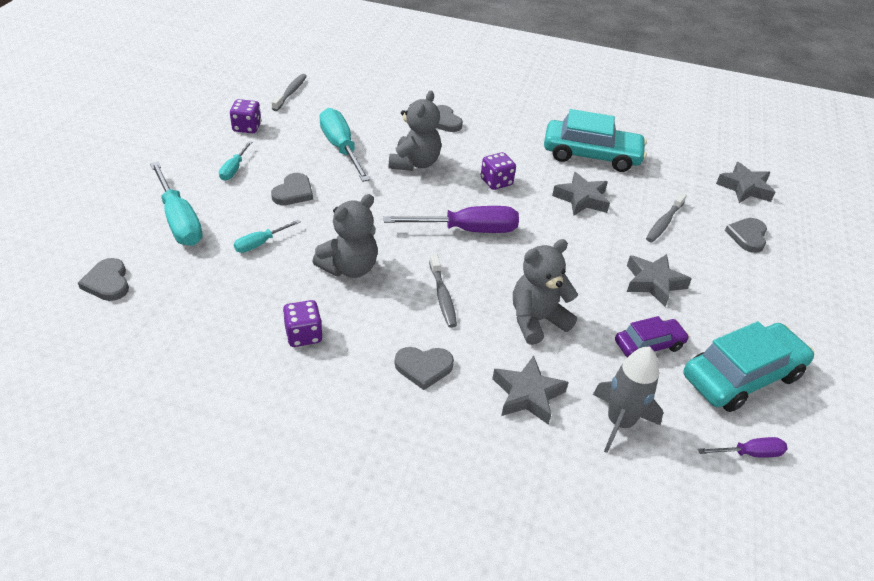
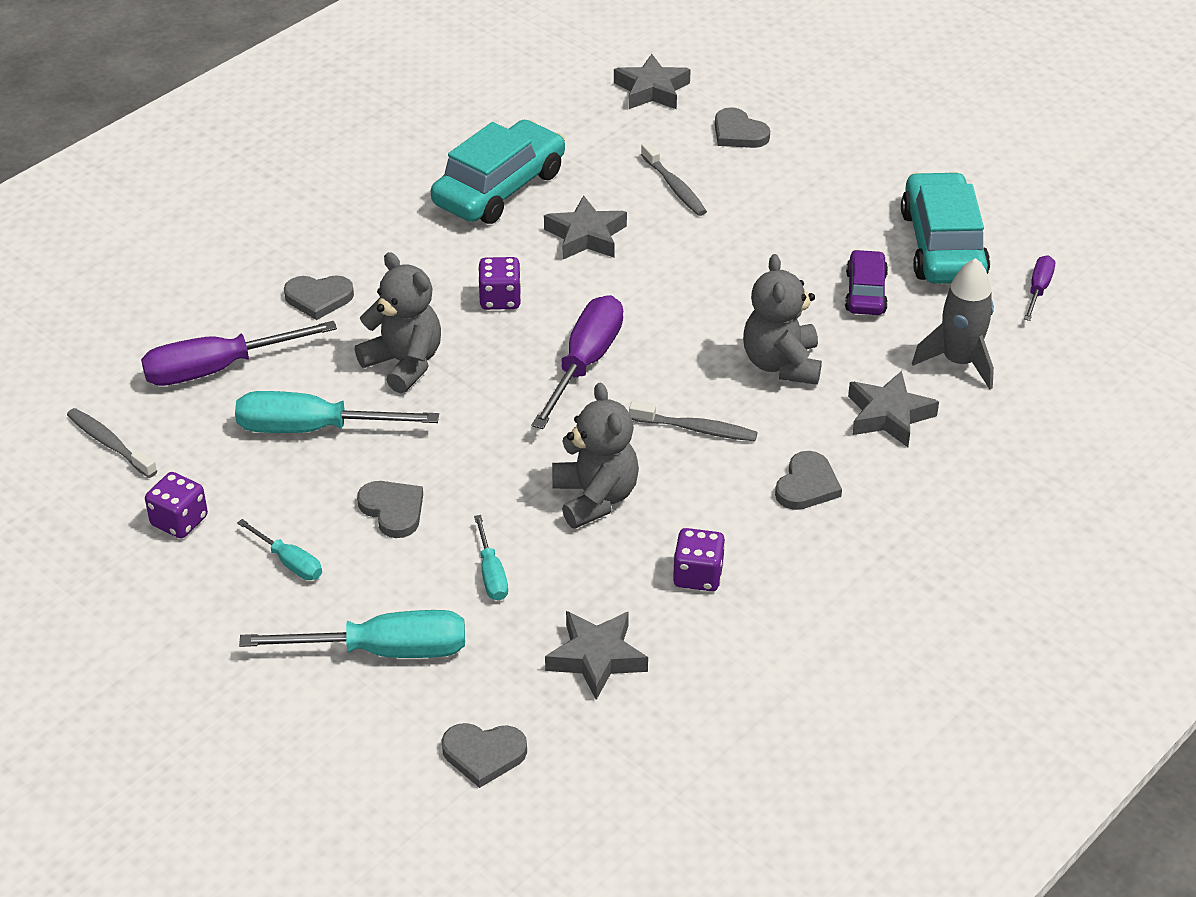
camera: 60 degrees left, 0 degrees up
grey star [627,254,692,307] -> grey star moved to [545,611,648,700]
none -> purple screwdriver [141,321,337,386]

